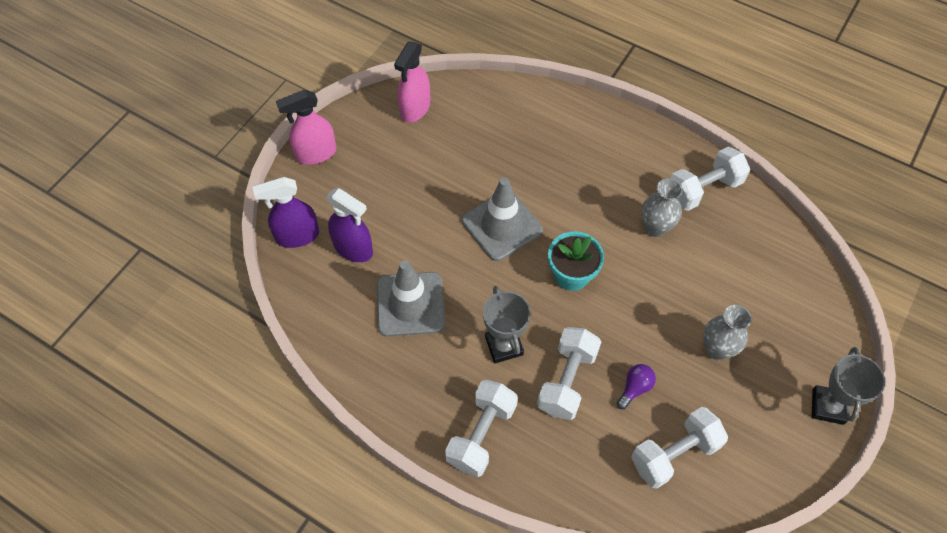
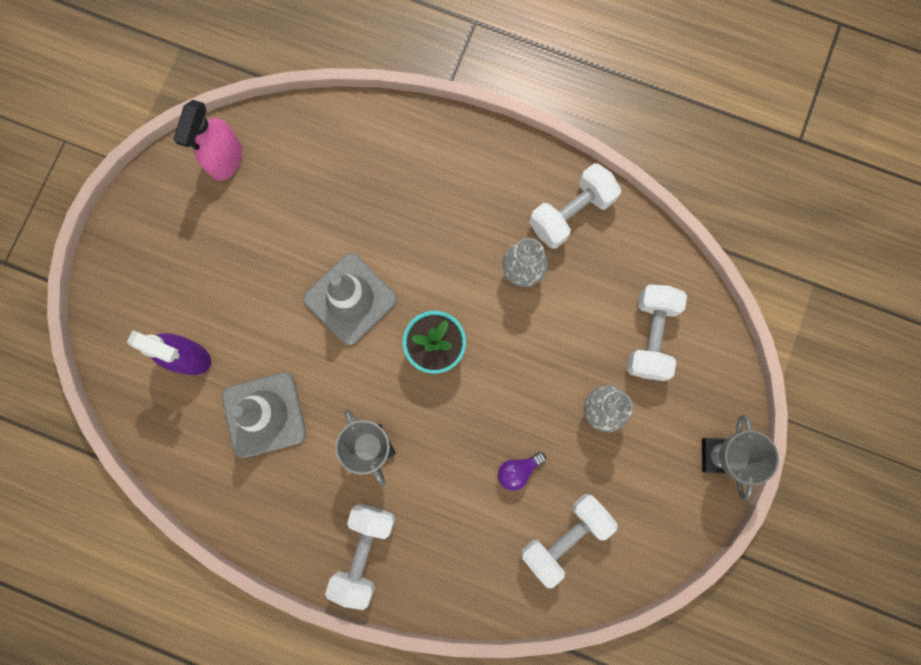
camera: 10 degrees left, 20 degrees up
purple spray bottle [253,177,319,248] -> none
pink spray bottle [276,90,336,165] -> none
white dumbbell [537,327,601,420] -> white dumbbell moved to [627,284,687,381]
purple light bulb [617,364,656,409] -> purple light bulb turned 150 degrees counterclockwise [498,452,546,491]

